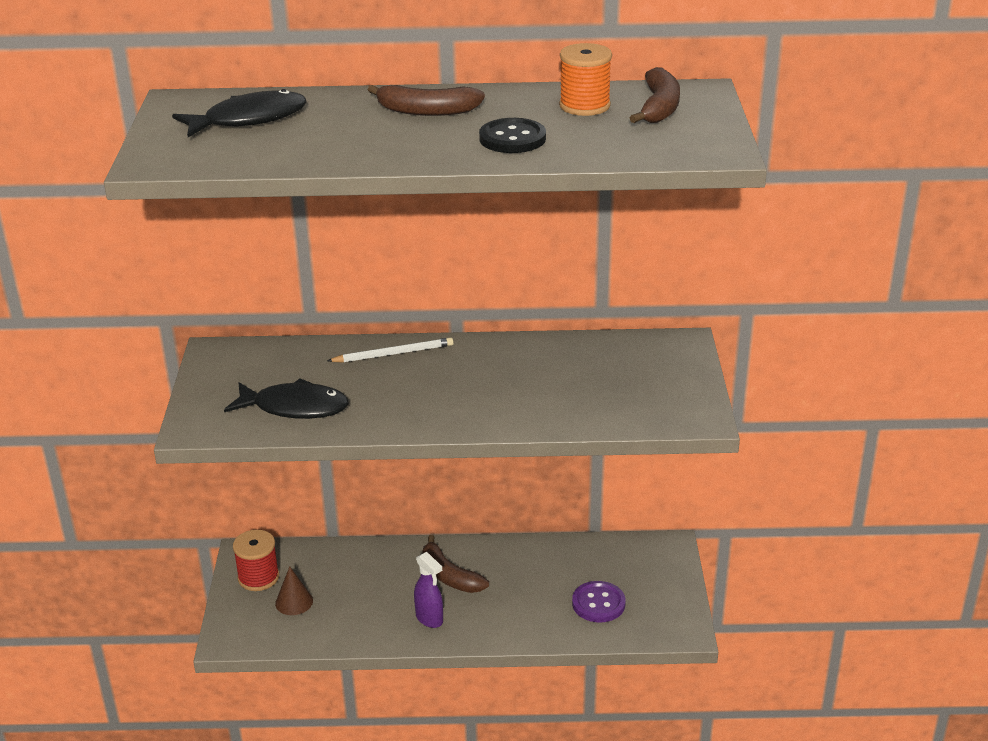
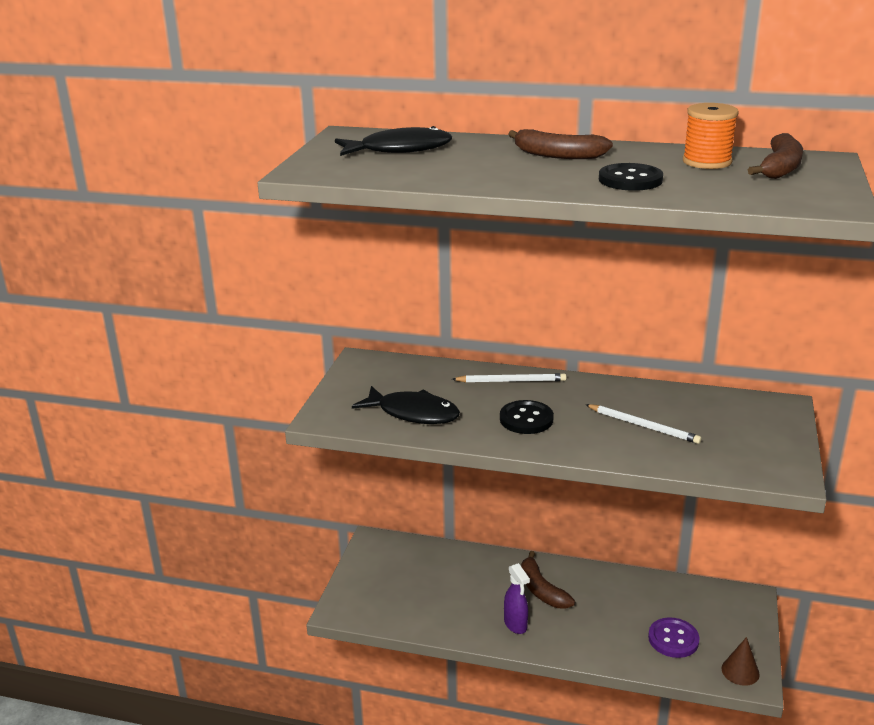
camera: 15 degrees right, 5 degrees down
red spool [233,530,279,591] -> none
brown cone [275,566,313,615] -> brown cone moved to [722,637,760,686]
none -> black button [500,400,554,434]
none -> white pencil [585,404,702,444]

